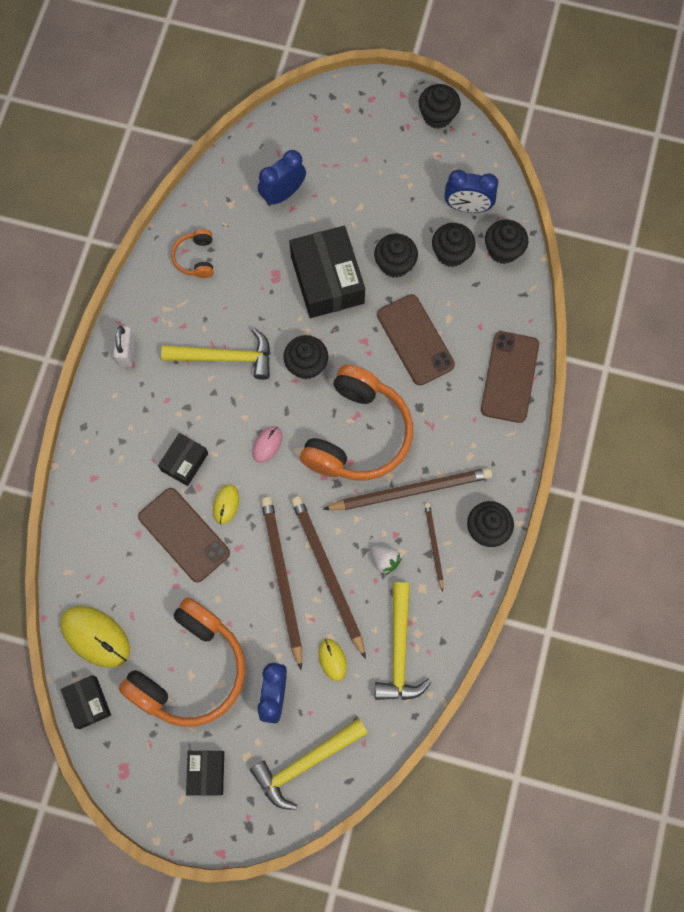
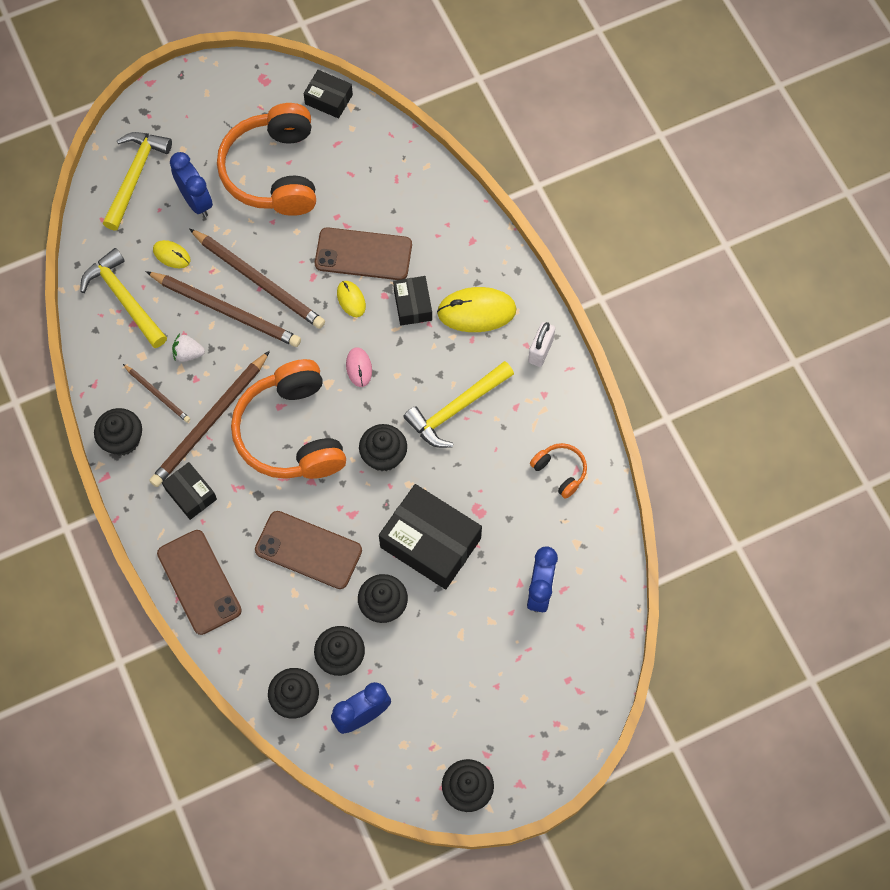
camera: 140 degrees right, 5 degrees down
yellow mouse [60,606,130,668] -> yellow mouse moved to [437,287,517,332]
white padlock [113,326,135,367] -> white padlock turned 60 degrees clockwise [528,322,555,367]
black box [186,750,224,796] -> black box moved to [162,462,217,520]

